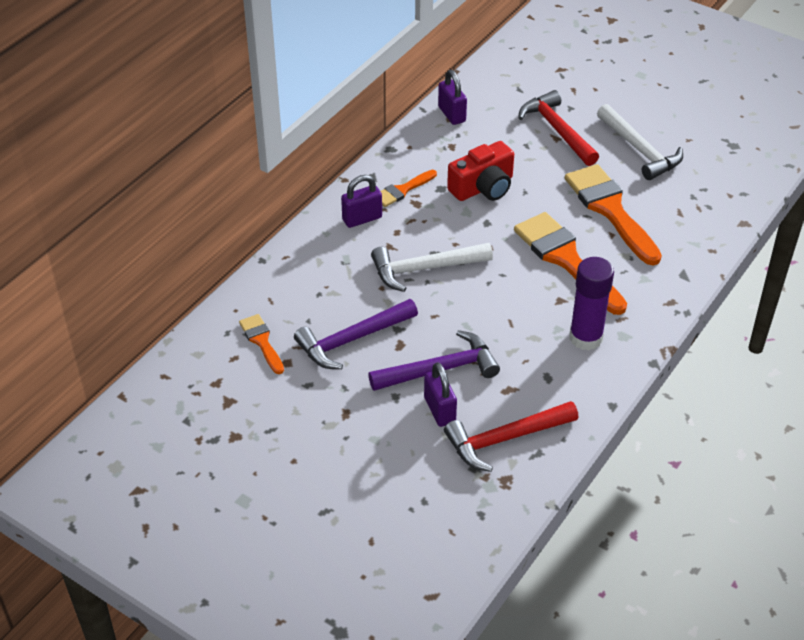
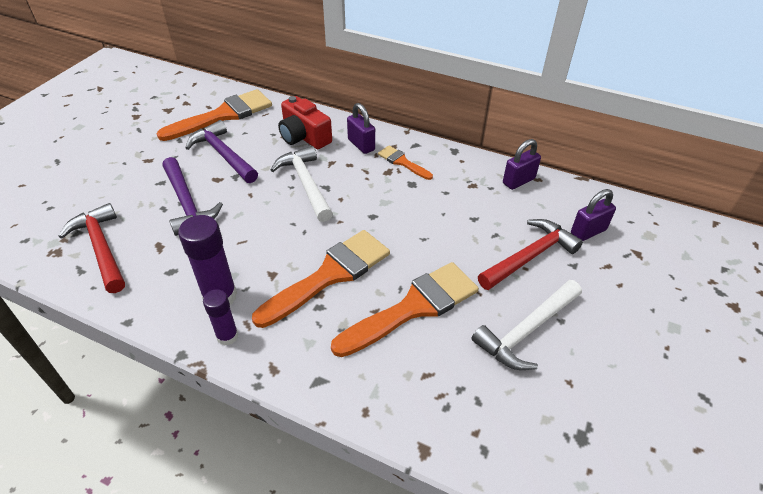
camera: 80 degrees right, 0 degrees up
orange brush [239,314,284,374] -> orange brush [157,89,272,141], size x1.97
purple padlock [424,362,457,427] -> purple padlock moved to [571,189,616,241]
red camera [447,141,514,201] -> red camera moved to [278,96,332,149]
none -> purple glue stick [203,289,238,346]

